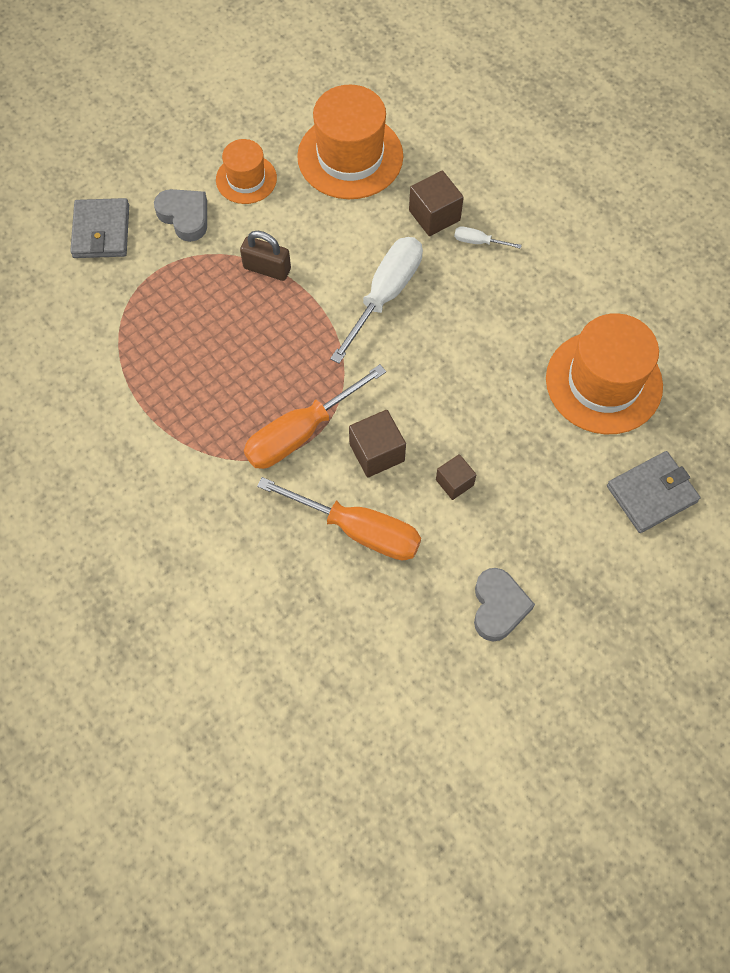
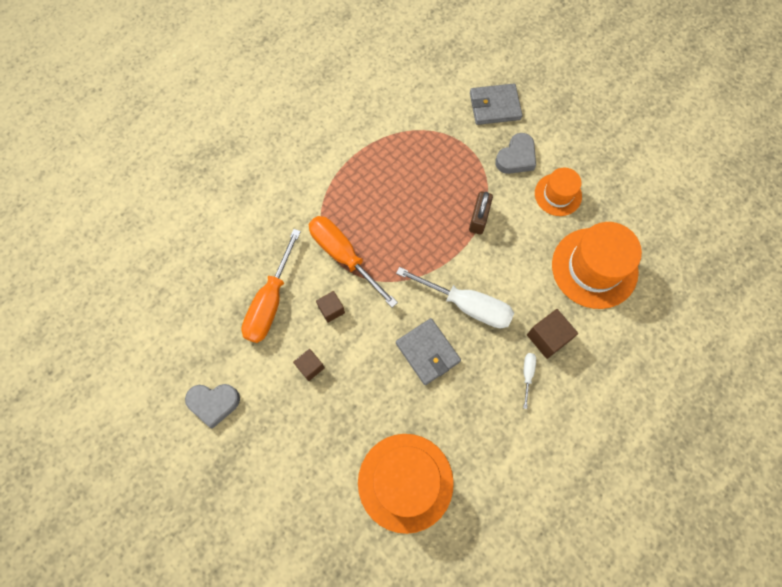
camera: 85 degrees right, 5 degrees up
brown cube [349,410,406,477] -> brown cube [316,291,345,323], size x0.65
grey wallet [607,451,700,533] -> grey wallet moved to [396,318,461,385]

